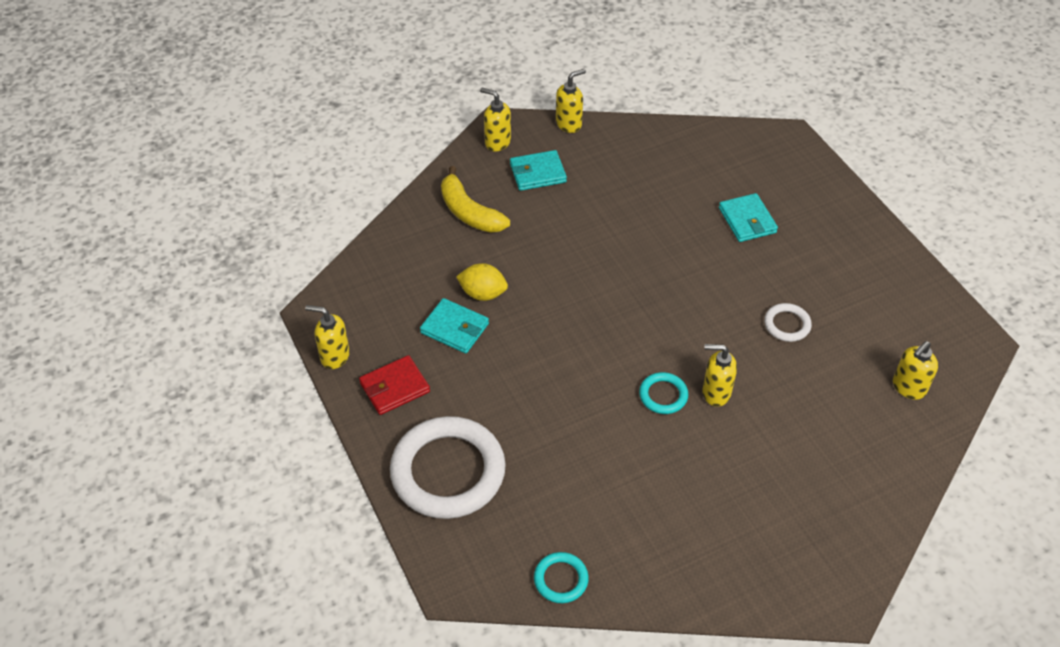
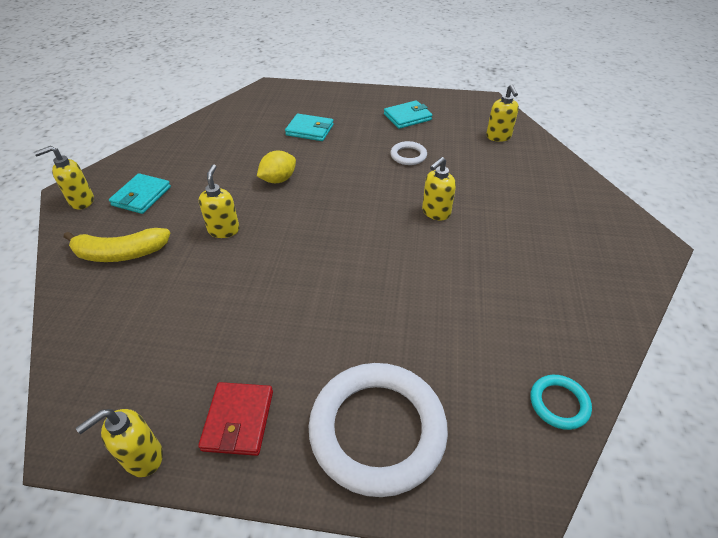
camera: 55 degrees left, 5 degrees down
turquoise wallet [420,298,489,353] -> turquoise wallet moved to [384,100,432,129]
yellow lemon [456,263,508,301] -> yellow lemon moved to [257,151,296,183]
yellow soap dispenser [556,69,586,133] -> yellow soap dispenser moved to [199,164,239,238]
turquoise ring [639,372,688,414] -> none

